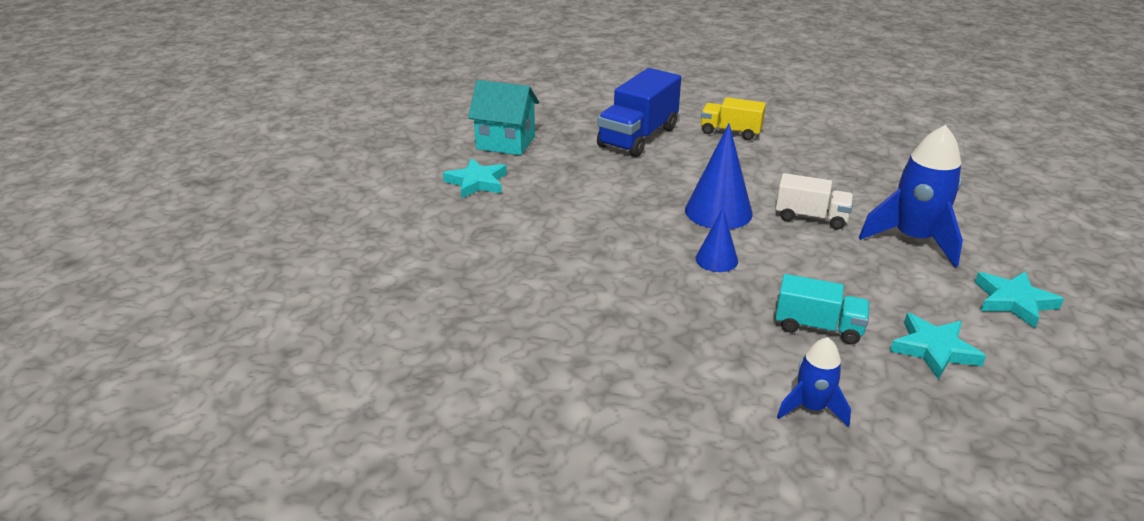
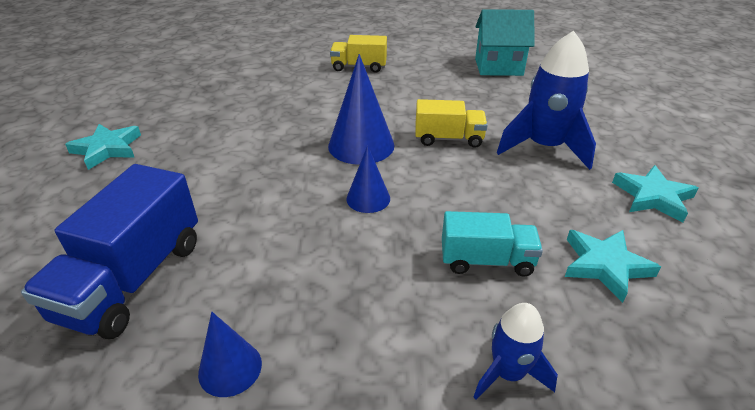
camera: 15 degrees left, 5 degrees up
turquoise house [468,80,539,155] -> turquoise house moved to [475,9,535,76]
blue truck [597,68,681,157] -> blue truck moved to [21,164,198,339]
white truck [776,173,853,229] -> yellow truck [415,99,488,148]
none -> blue cone [198,312,262,397]

